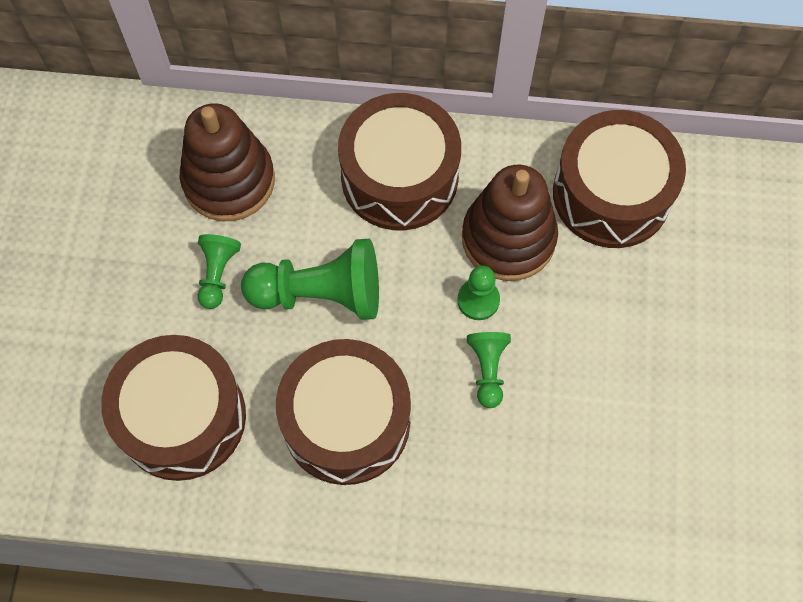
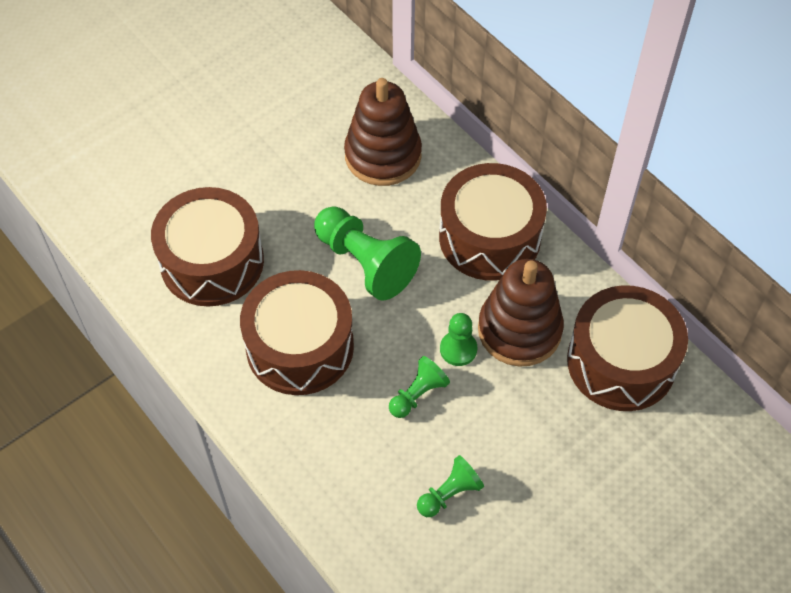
camera: 45 degrees right, 10 degrees down
green pawn [198,234,241,309] -> green pawn moved to [417,455,484,517]

